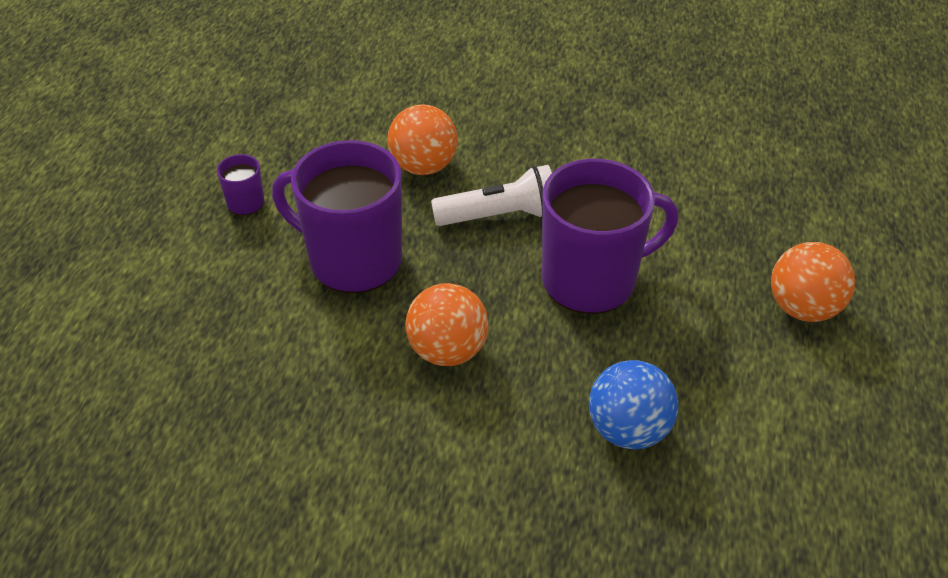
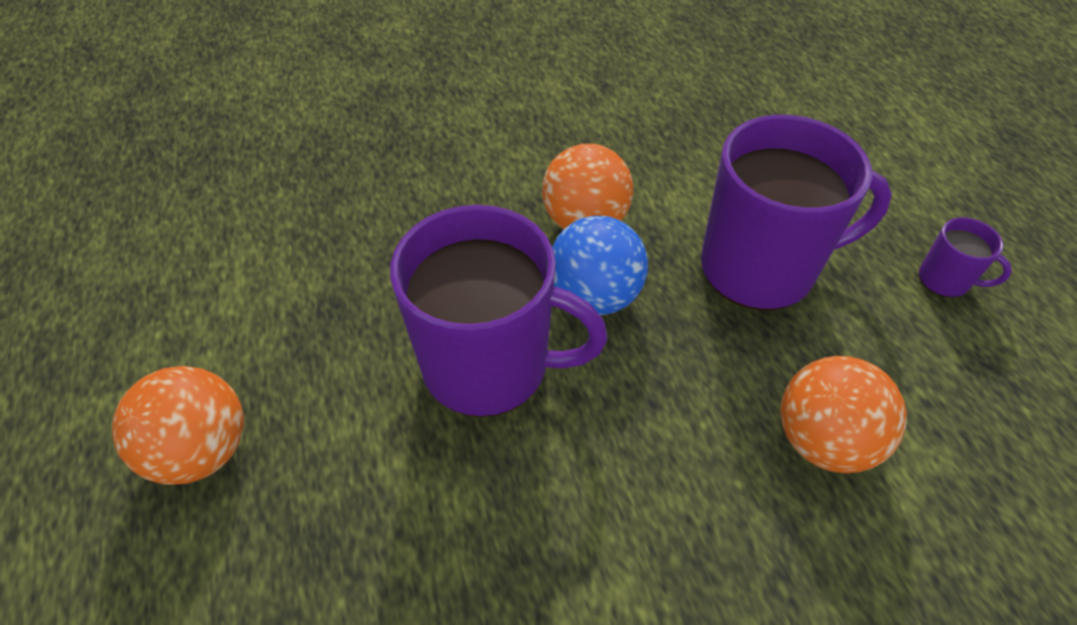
camera: 150 degrees right, 5 degrees up
white flashlight [431,165,552,226] -> none
purple mug [542,159,678,314] -> purple mug turned 120 degrees counterclockwise [390,205,608,417]
blue ball [589,360,678,449] -> blue ball moved to [552,216,648,315]

